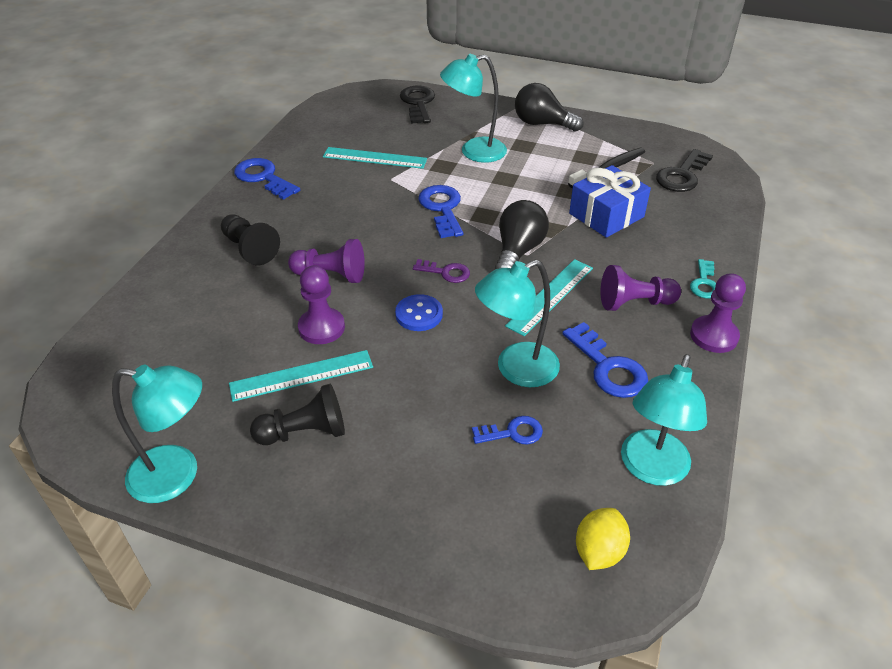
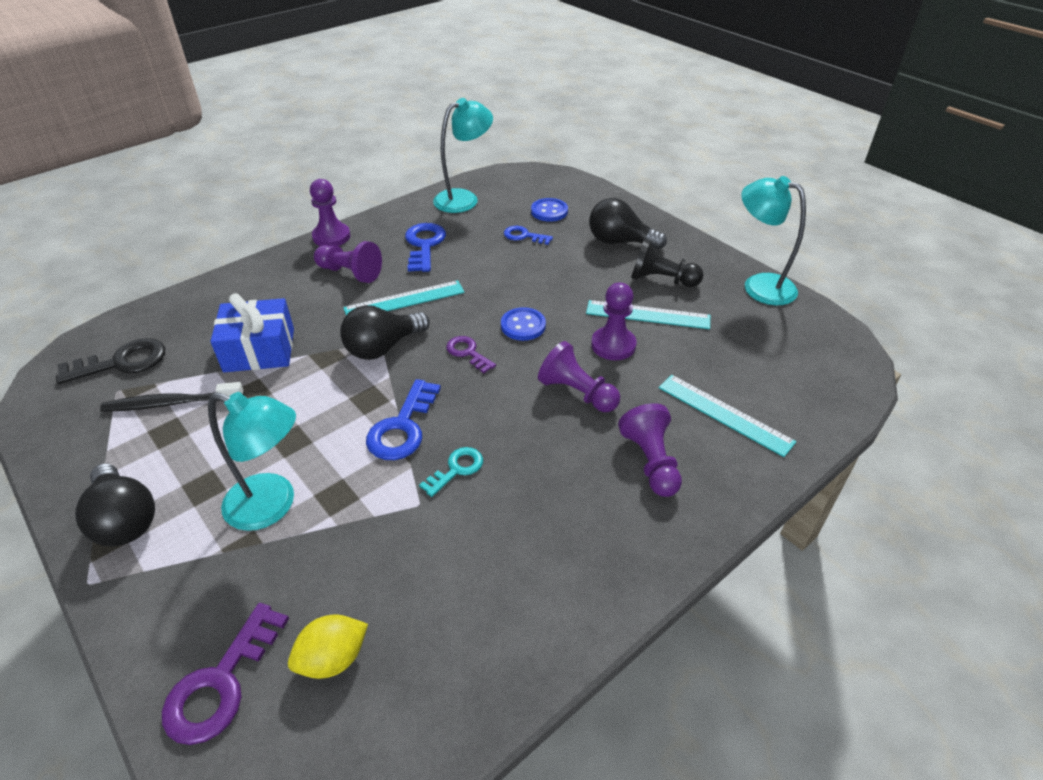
camera: 150 degrees left, 0 degrees up
black pawn [221,214,280,265] -> purple pawn [618,403,682,497]
blue key [234,158,300,200] -> none
turquoise ruler [323,147,427,169] -> turquoise ruler moved to [659,375,796,457]
black key [400,86,435,124] -> purple key [162,603,289,745]
turquoise lamp [475,260,560,387] -> none
yellow lemon [576,508,630,570] -> yellow lemon moved to [288,614,368,679]
turquoise key [690,259,716,299] -> turquoise key moved to [419,447,483,497]
none -> blue button [531,198,568,222]
none -> black light bulb [589,198,667,249]

